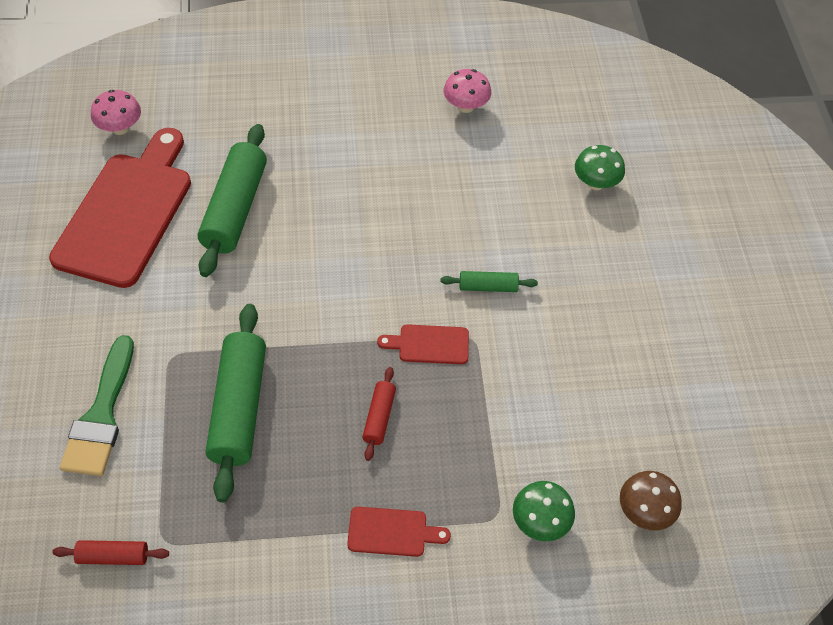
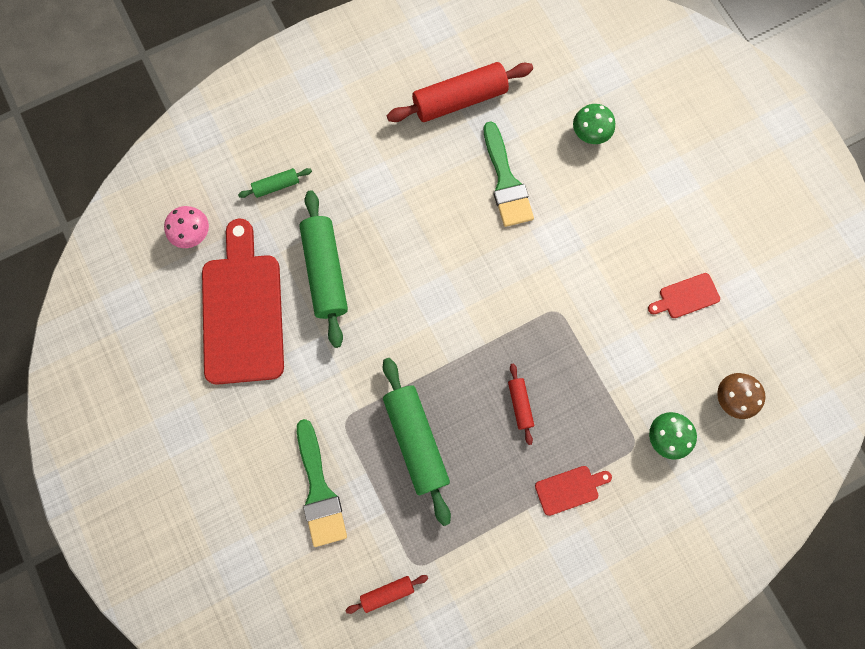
camera: 20 degrees left, 20 degrees up
red cutting board [377,324,469,364] -> red cutting board moved to [648,273,720,318]
green rolling pin [440,271,538,292] -> green rolling pin moved to [238,168,312,198]
pink mushroom [443,69,491,113] -> red rolling pin [387,62,533,122]
none -> green brush [484,122,534,227]

